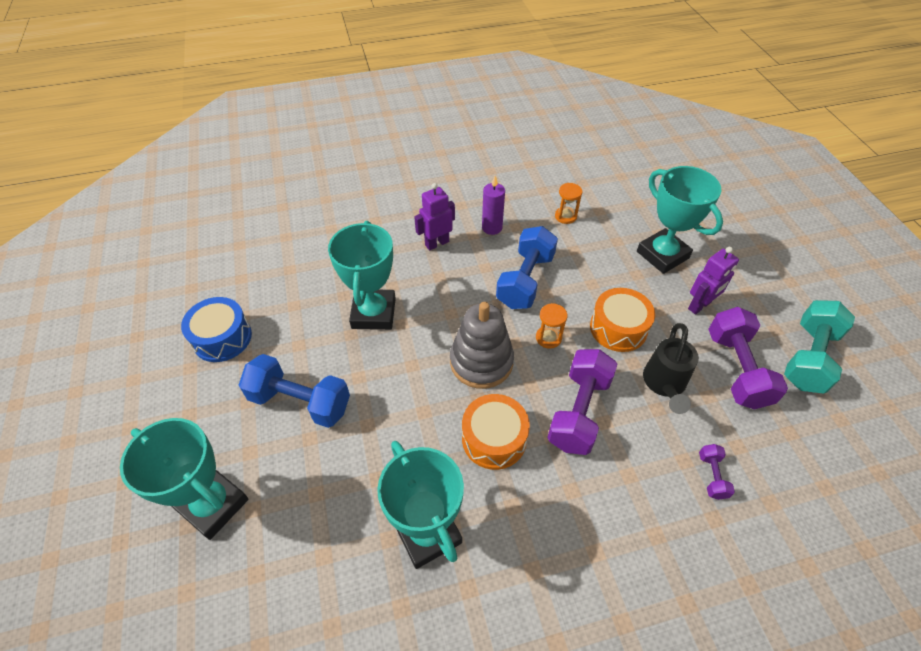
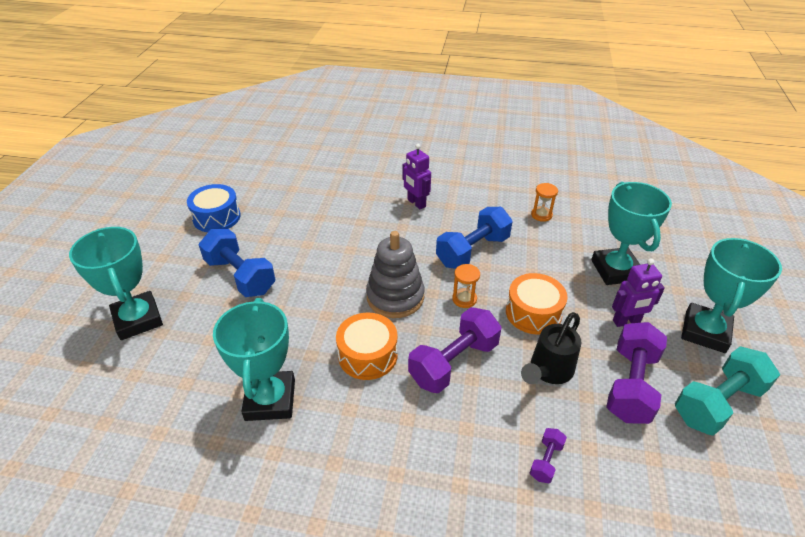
camera: 25 degrees right, 10 degrees down
turquoise trophy [328,221,396,330] -> turquoise trophy moved to [681,238,782,353]
purple robot [414,183,455,251] -> purple robot turned 120 degrees counterclockwise [402,144,431,209]
purple candle [482,176,505,235] -> none

